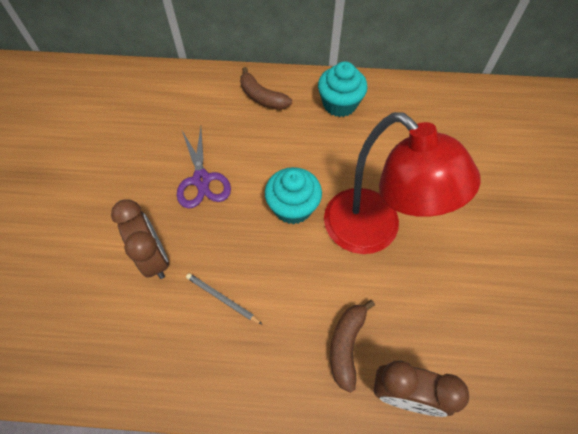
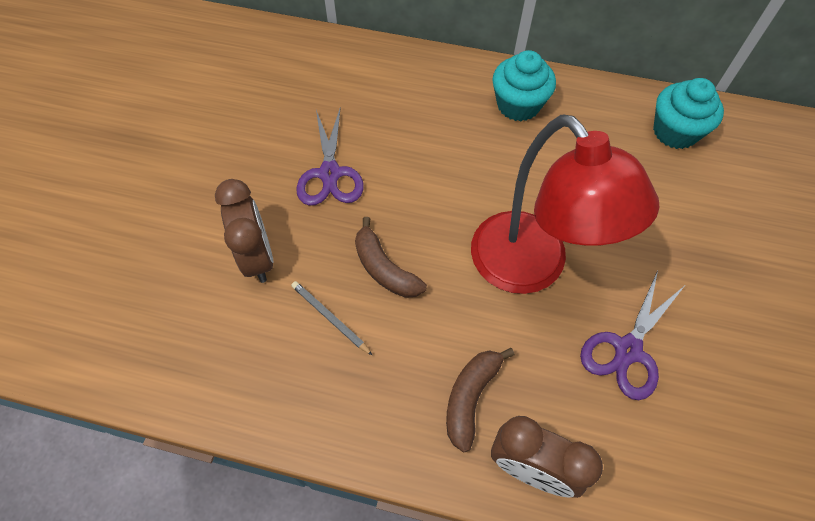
camera: 10 degrees right, 0 degrees up
brown banana [240,67,292,110] -> brown banana moved to [355,217,427,298]
turquoise cupcake [265,167,322,224] -> turquoise cupcake moved to [653,78,724,149]
none -> purple scissors [580,270,684,400]

